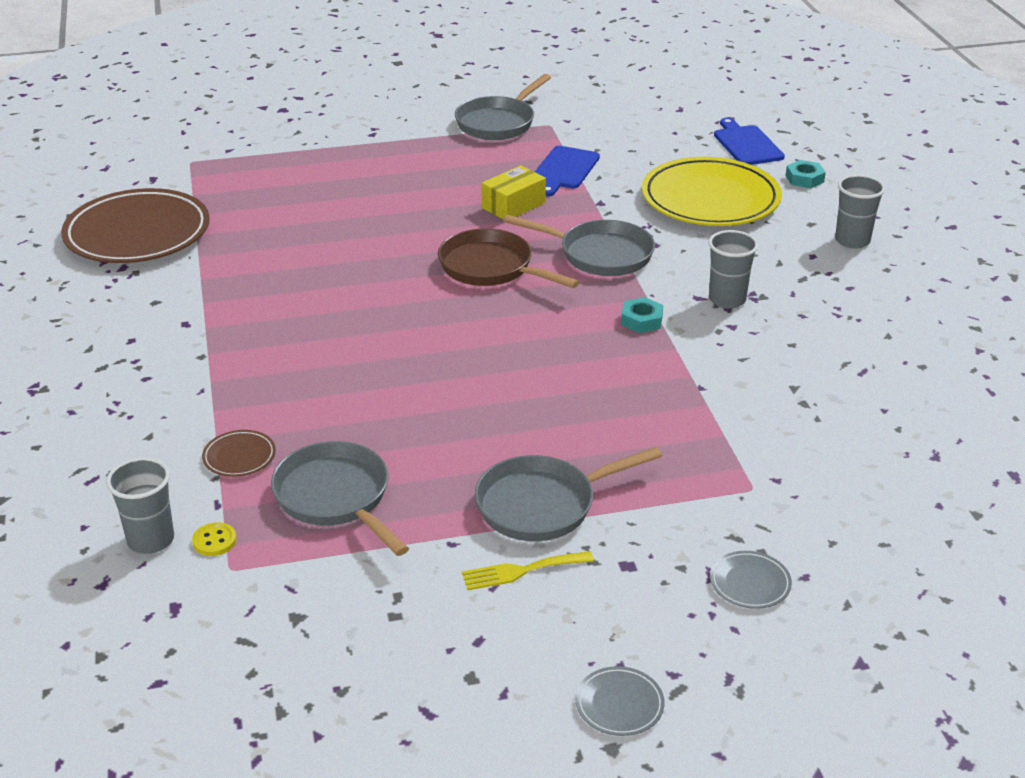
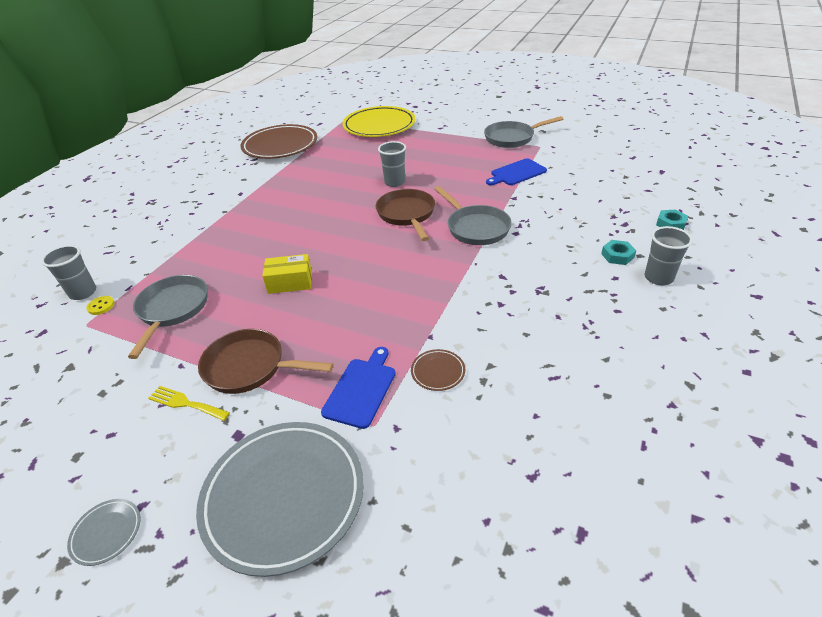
camera: 40 degrees right, 5 degrees up
brown plate [202,430,276,477] -> brown plate moved to [411,349,465,391]
grey pan [475,447,663,541] -> brown pan [198,329,334,394]
yellow box [481,165,546,220] -> yellow box moved to [262,254,312,294]
turquoise nut [621,297,663,333] -> turquoise nut moved to [601,240,636,265]
yellow plate [642,157,782,226] -> yellow plate moved to [342,106,415,137]
grey cup [708,230,759,309] -> grey cup moved to [378,141,406,187]
grey plate [710,551,792,609] -> grey plate [196,422,364,577], size x2.48
blue cutting board [714,118,785,165] -> blue cutting board moved to [321,347,396,429]

